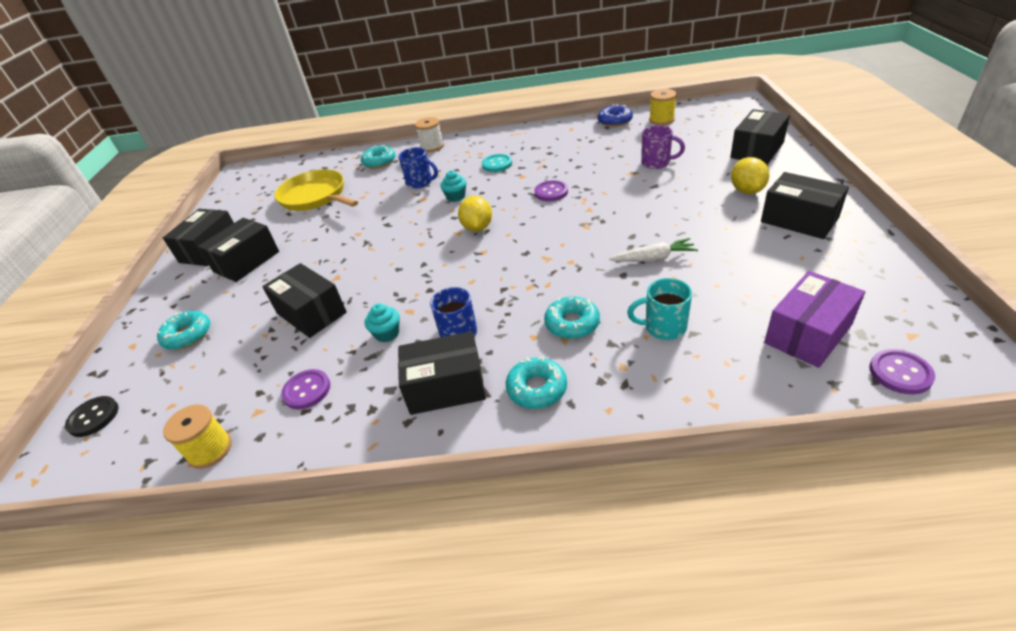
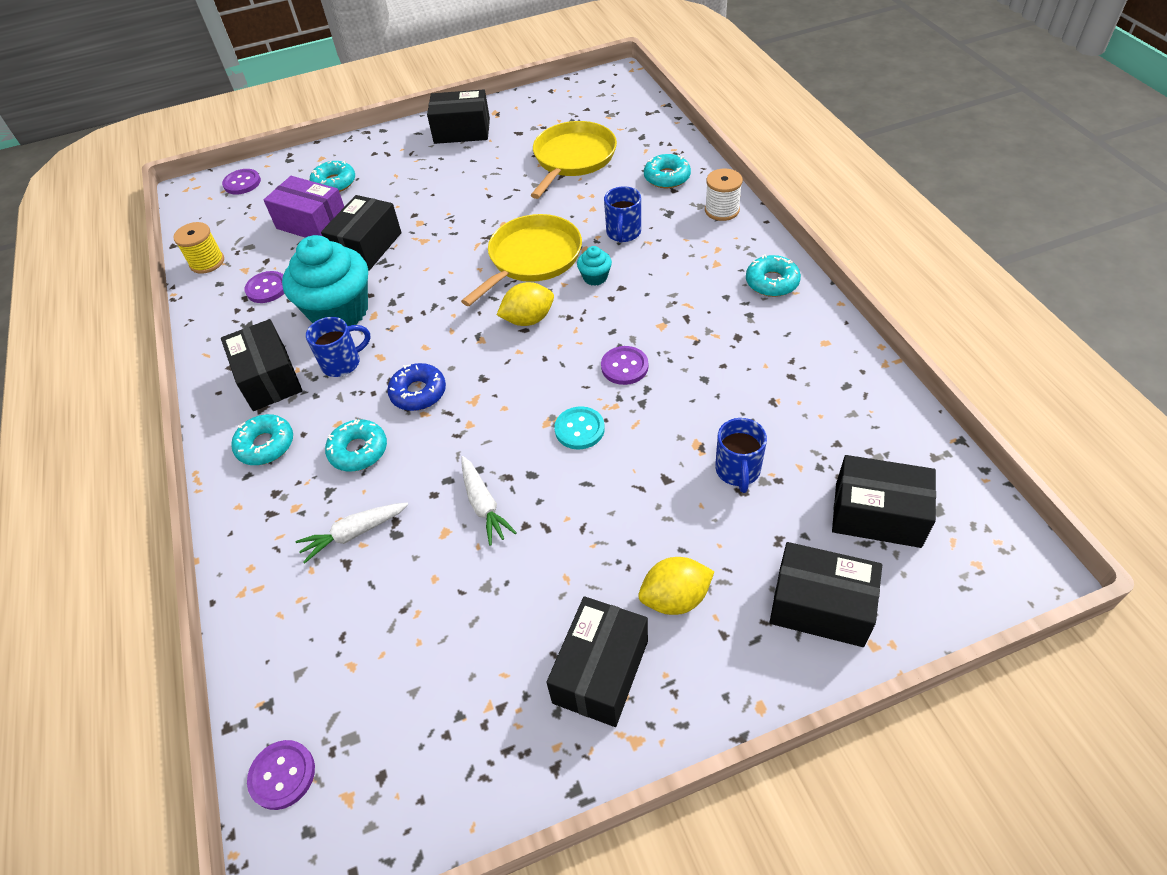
camera: 70 degrees right, 10 degrees up
black button [65,396,119,437] -> purple button [222,169,261,195]
black box [198,218,279,282] -> black box moved to [832,455,936,548]
turquoise cupcake [365,303,400,342] -> turquoise cupcake [282,235,368,326], size x2.37
turquoise button [482,154,512,172] -> turquoise button moved to [554,406,605,449]
blue donut [598,104,633,127] -> blue donut moved to [387,363,446,411]
turquoise mug [627,278,692,340] -> white carrot [295,503,408,564]
purple mug [641,125,685,169] -> blue mug [715,418,767,493]
yellow spool [649,89,677,125] -> none
purple box [764,271,865,368] -> purple box moved to [264,176,344,238]
none -> yellow pan [461,214,582,306]
none -> turquoise donut [746,254,801,297]

